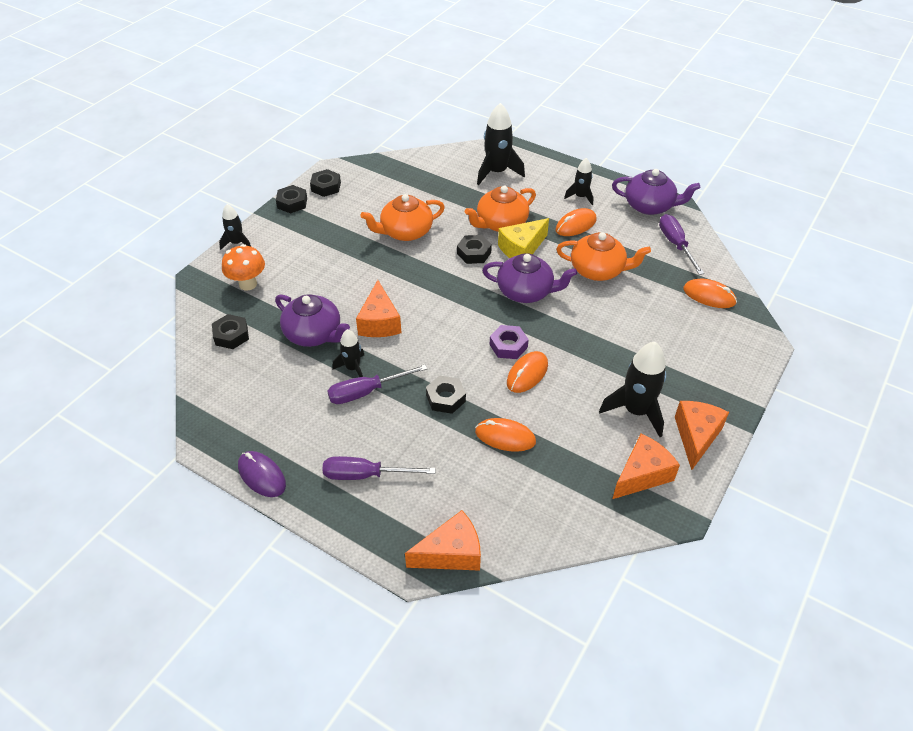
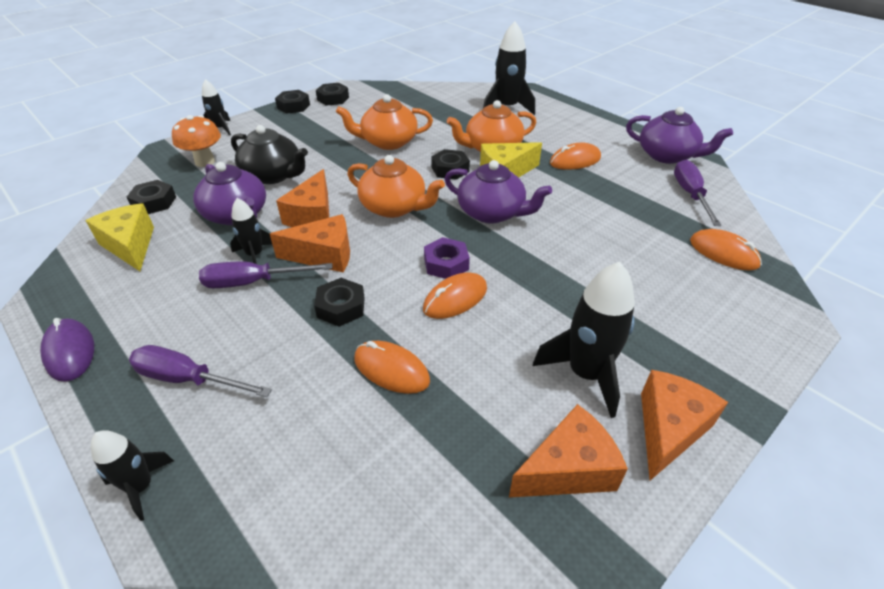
camera: 15 degrees right, 5 degrees down
orange cheese [405,510,481,571] -> orange cheese moved to [270,214,350,272]
orange teapot [556,232,651,281] -> orange teapot moved to [347,155,445,218]
black rocket [564,158,593,205] -> black rocket moved to [91,430,174,521]
none -> yellow cheese [85,203,154,271]
none -> black teapot [231,125,308,184]

